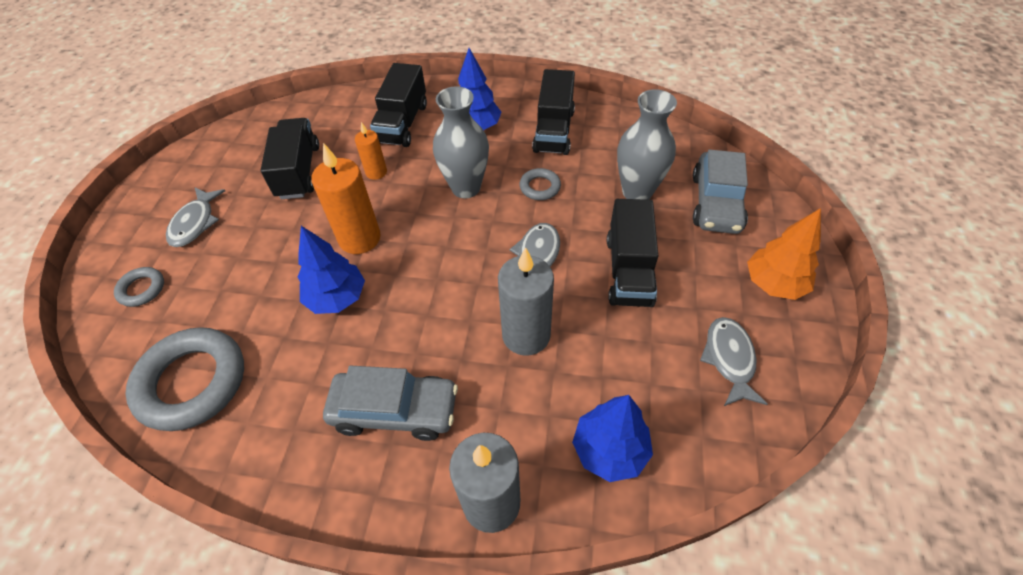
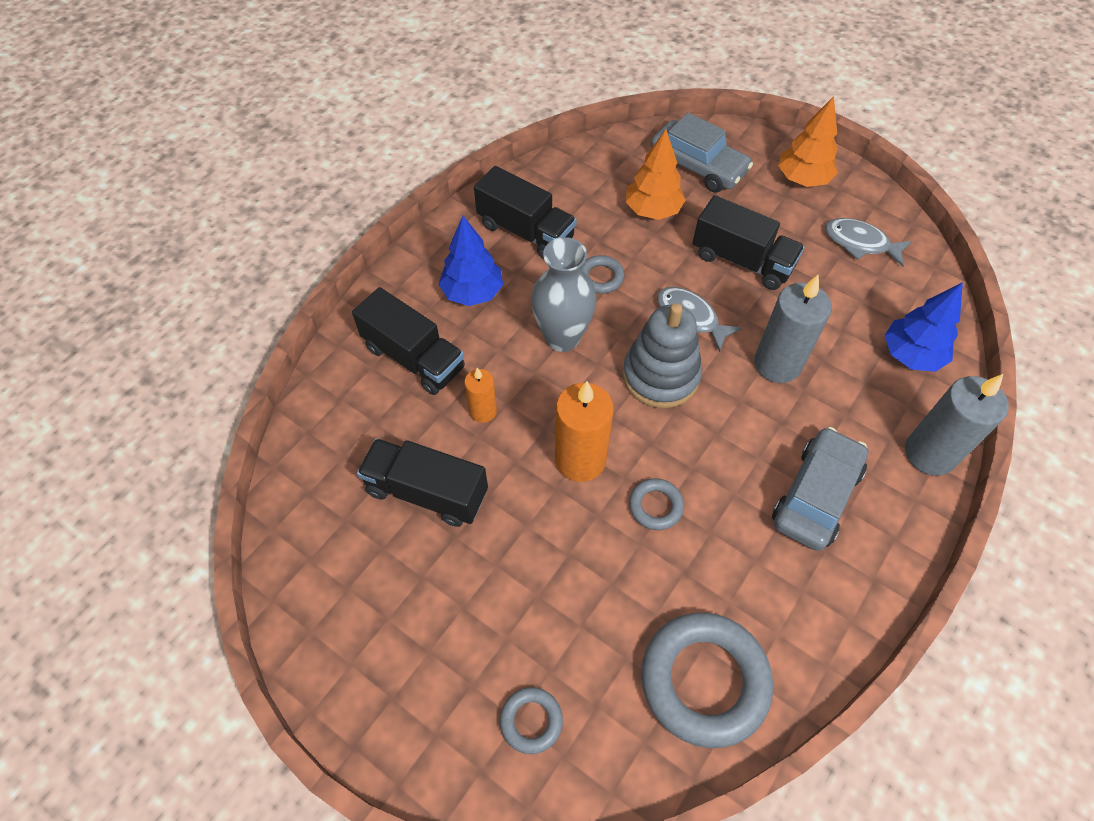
camera: 65 degrees left, 5 degrees up
grey fish [166,188,225,247] -> none
blue tree [298,226,365,314] -> grey ring [629,478,684,530]
grey vase [617,89,677,200] -> orange tree [625,129,686,220]
none -> grey stacking toy [623,303,702,408]

